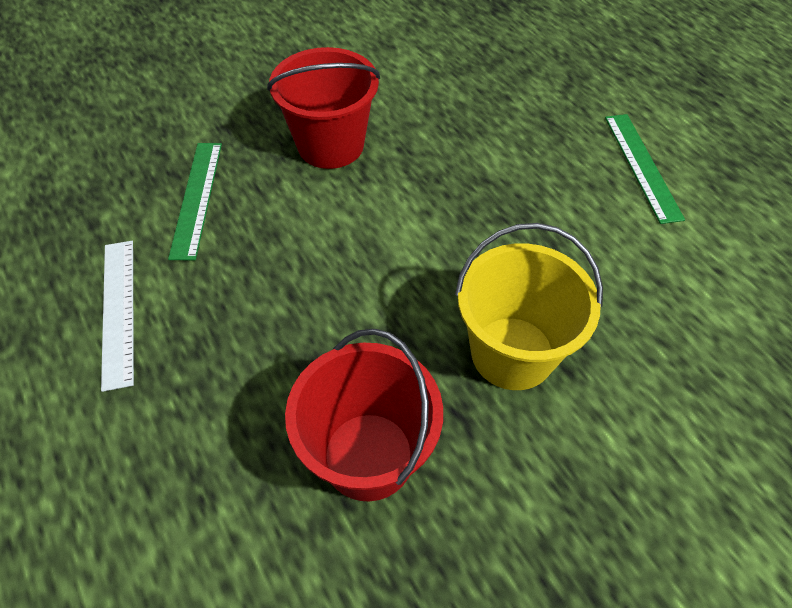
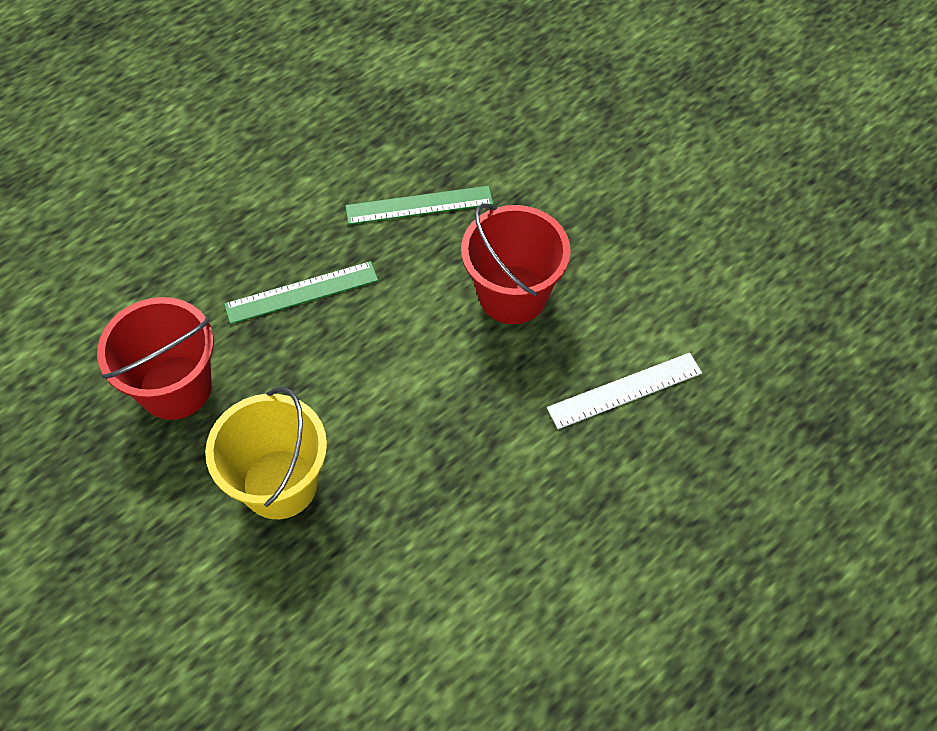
camera: 80 degrees right, 5 degrees up
white ruler [101,241,134,392] -> white ruler moved to [547,353,702,429]
green ruler [605,114,685,224] -> green ruler moved to [224,261,378,324]

